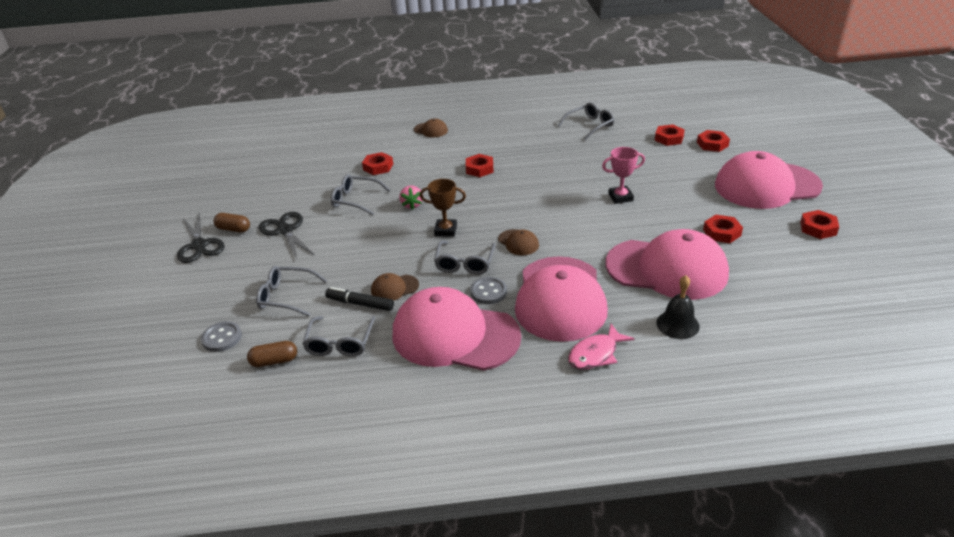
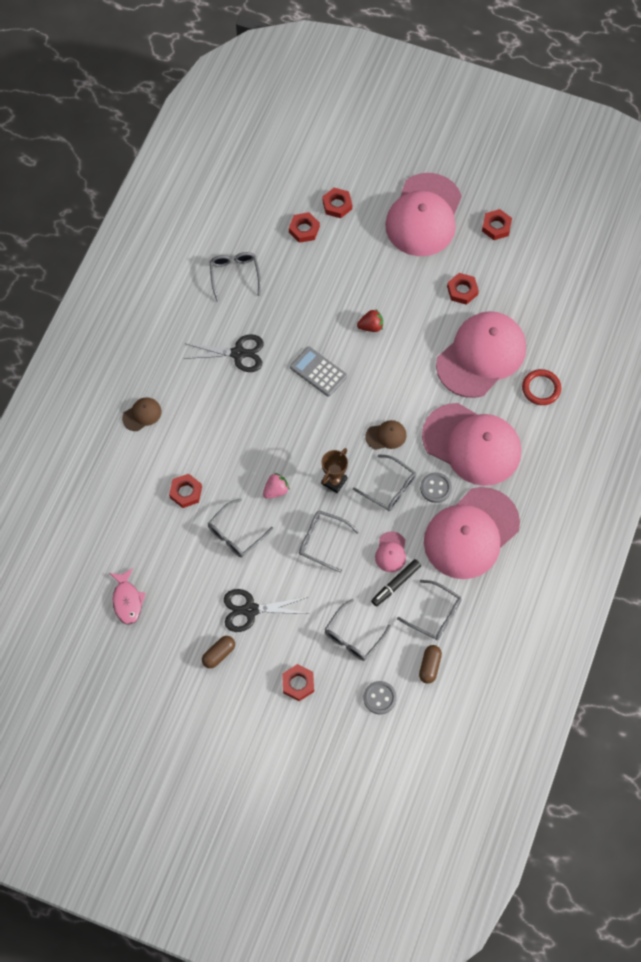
camera: 65 degrees left, 30 degrees up
black scissors [177,213,225,263] -> black scissors moved to [184,334,264,372]
brown cap [371,273,419,301] -> pink cap [375,532,406,572]
pink strawberry [399,186,423,210] -> pink strawberry turned 60 degrees counterclockwise [263,473,290,499]
red nut [466,154,494,177] -> red nut moved to [282,664,314,701]
pink fish [568,324,634,370] -> pink fish moved to [109,568,146,625]
pink trophy [602,147,645,204] -> red strawberry [357,309,383,332]
black bell [656,275,700,339] -> red ring [522,369,561,405]
none -> grey calculator [290,347,347,397]
none -> grey glasses [299,510,359,573]

